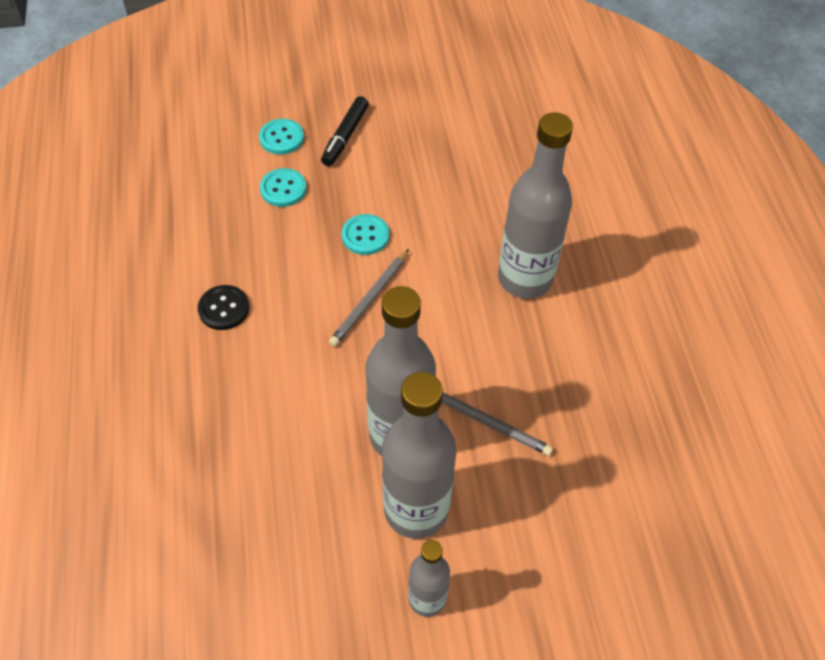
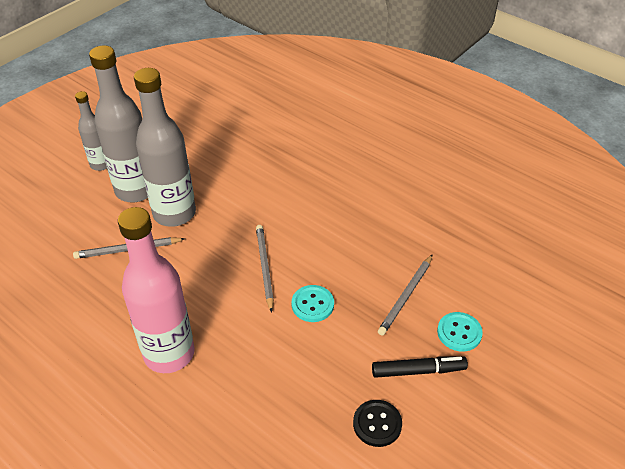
camera: 140 degrees right, 10 degrees down
black button [198,285,249,330] -> black button moved to [353,400,402,447]
turquoise button [260,168,306,207] -> grey pencil [378,254,433,336]
black marker [321,96,369,166] -> black marker turned 105 degrees clockwise [372,356,468,378]
grey bottle [498,112,573,299] -> pink bottle [118,207,195,373]

